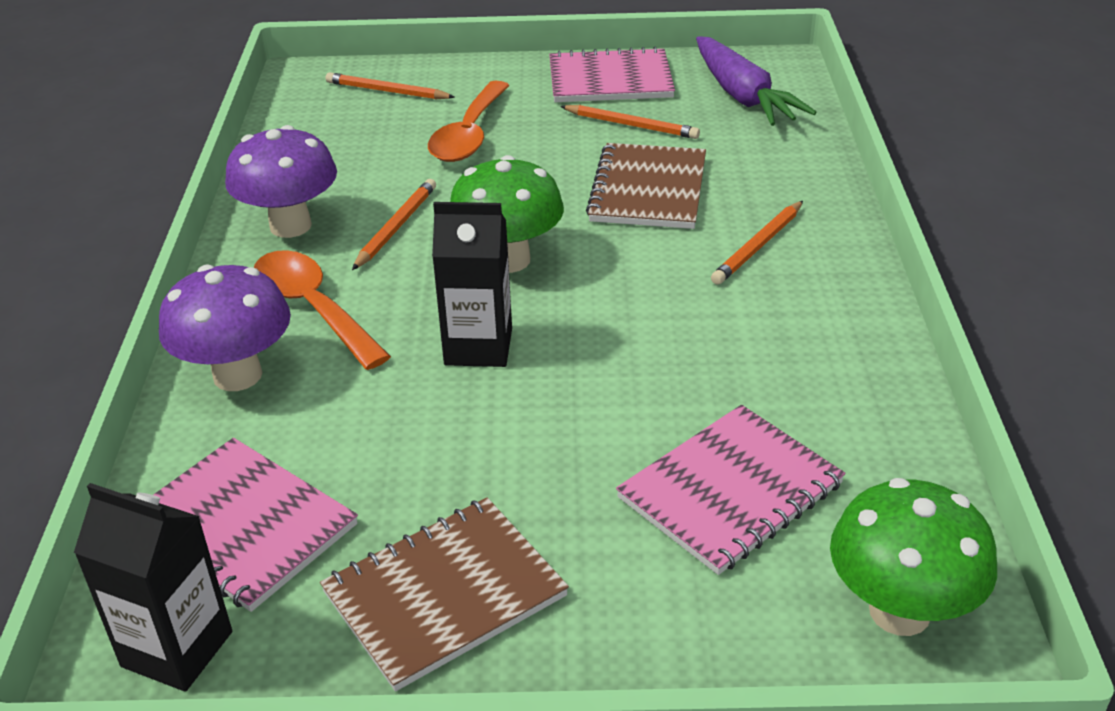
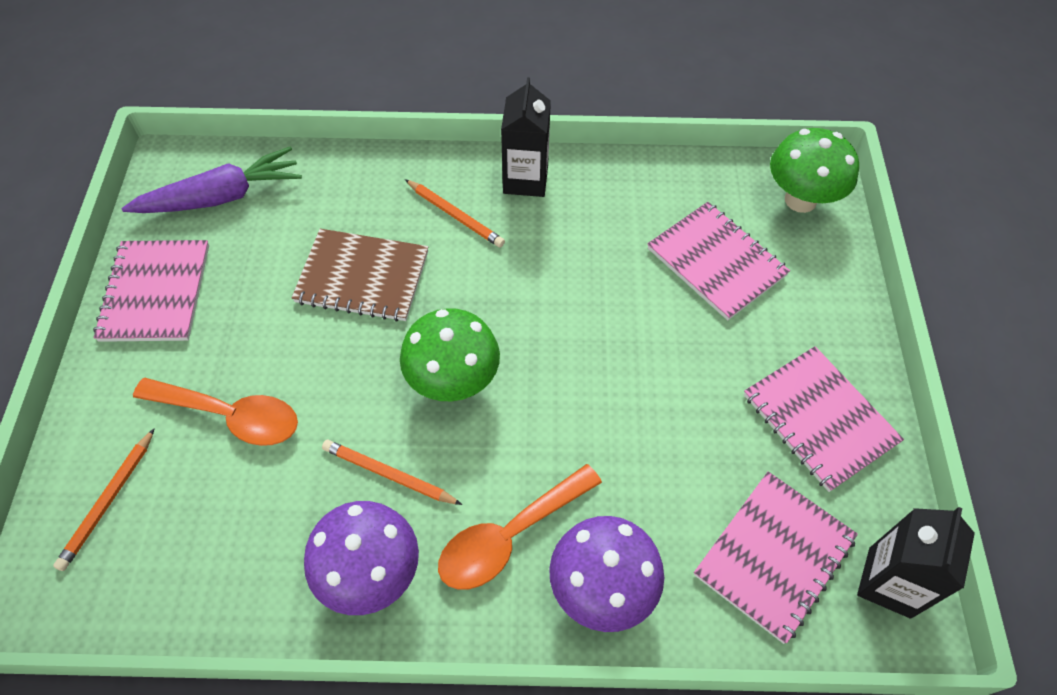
camera: 90 degrees left, 20 degrees up
brown notebook [320,497,569,692] -> pink notebook [744,346,904,492]
black carton [432,202,512,367] -> black carton moved to [501,77,551,197]
orange pencil [560,105,700,139] -> none

